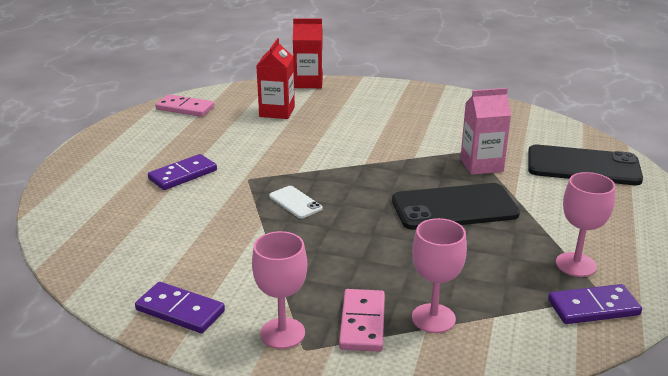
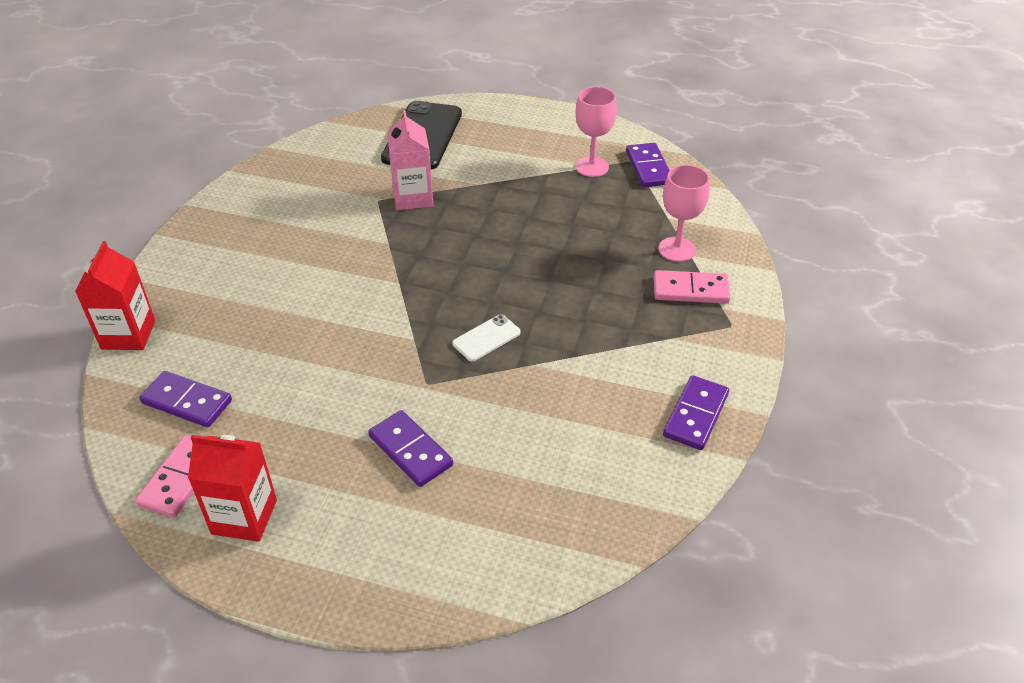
camera: 90 degrees left, 15 degrees up
pink goblet [252,231,307,349] -> none
red carton [256,38,295,119] -> red carton moved to [188,435,277,542]
black phone [392,183,520,230] -> none
none -> purple domino [139,371,232,427]

